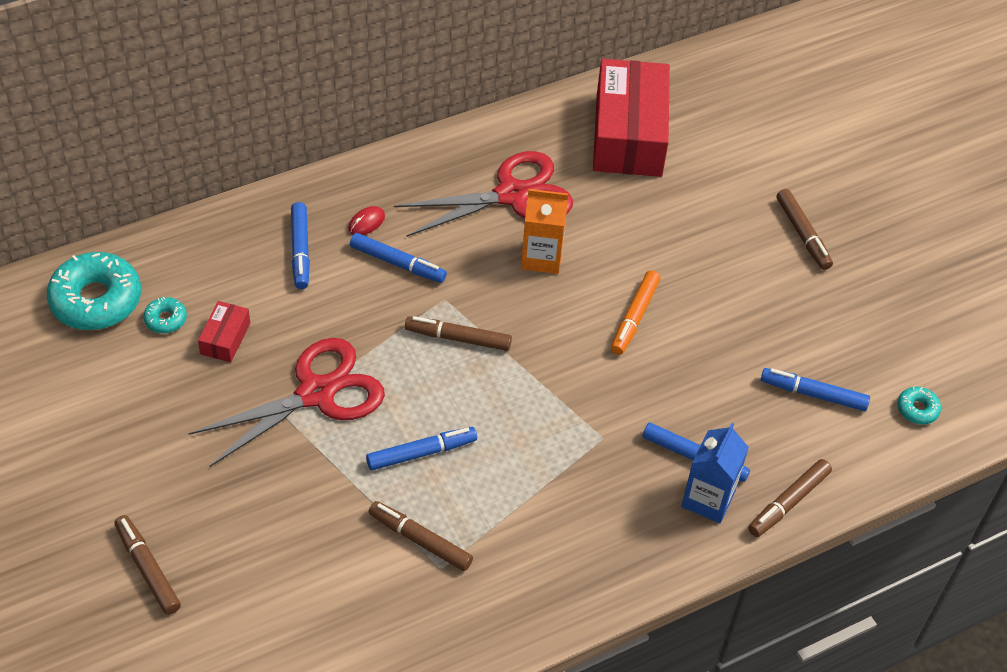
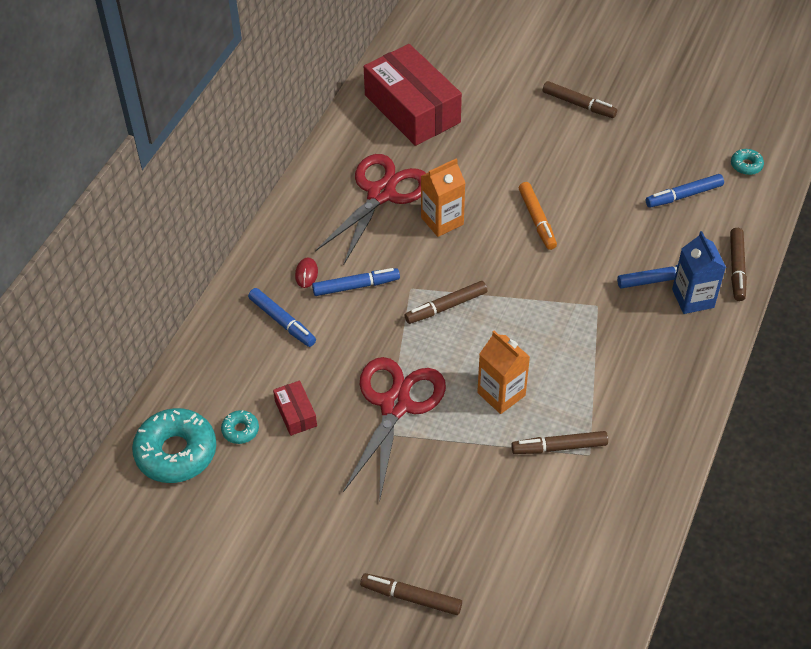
camera: 35 degrees left, 0 degrees up
blue marker [366,427,477,470] -> orange carton [477,331,530,414]

